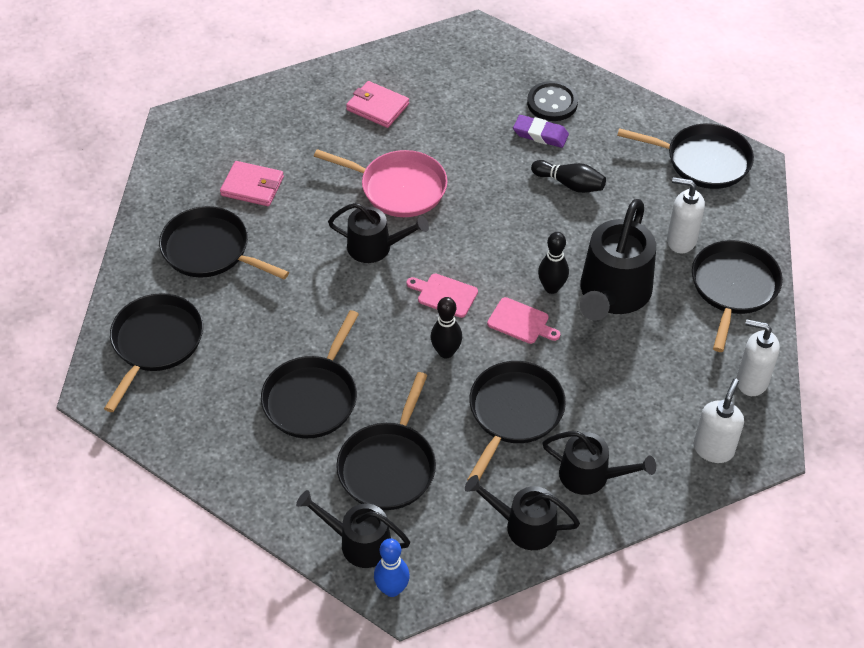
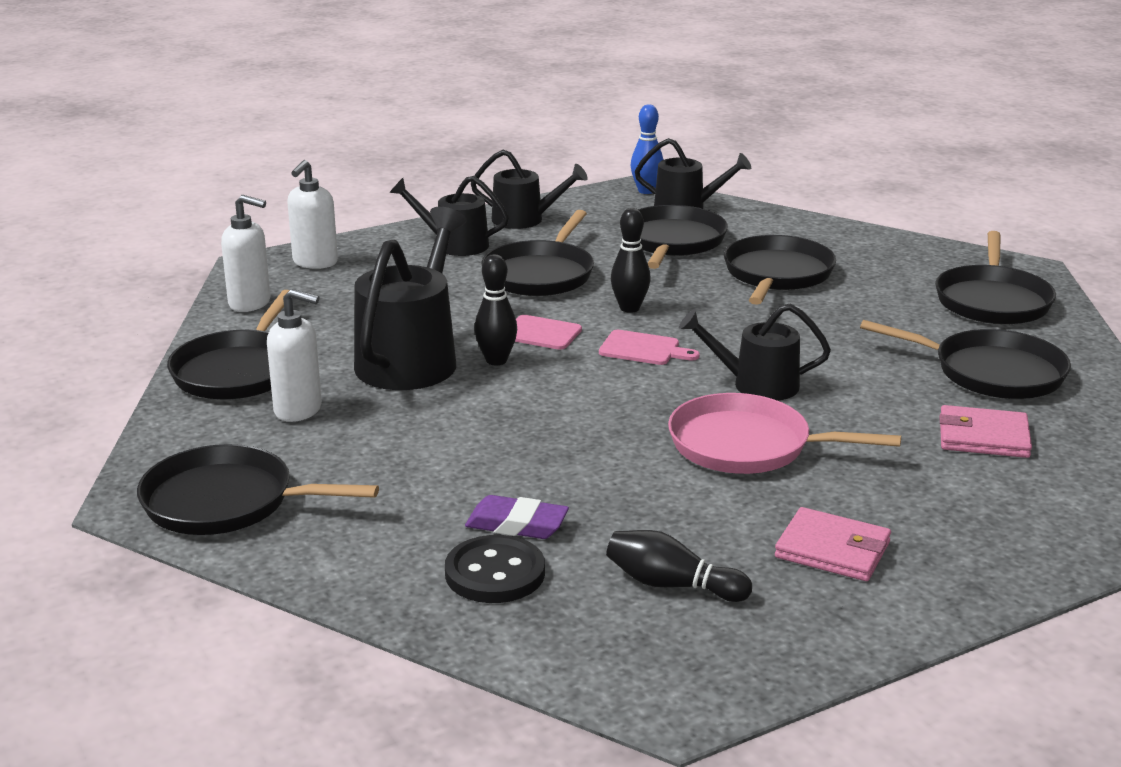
camera: 175 degrees right, 25 degrees down
black bowling pin [531,160,606,193] -> black bowling pin moved to [606,530,752,602]

